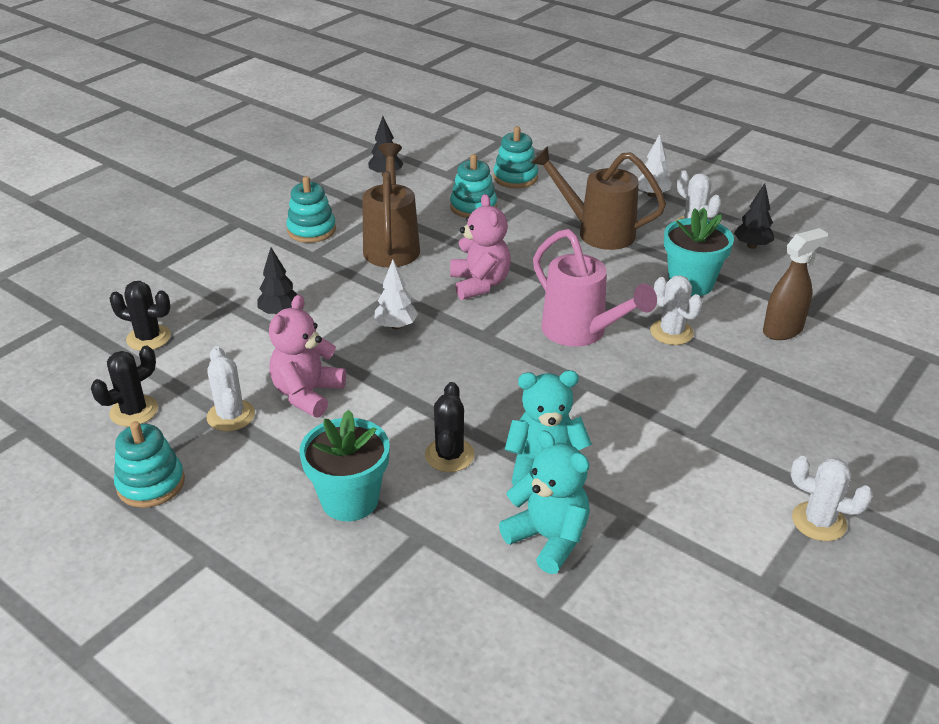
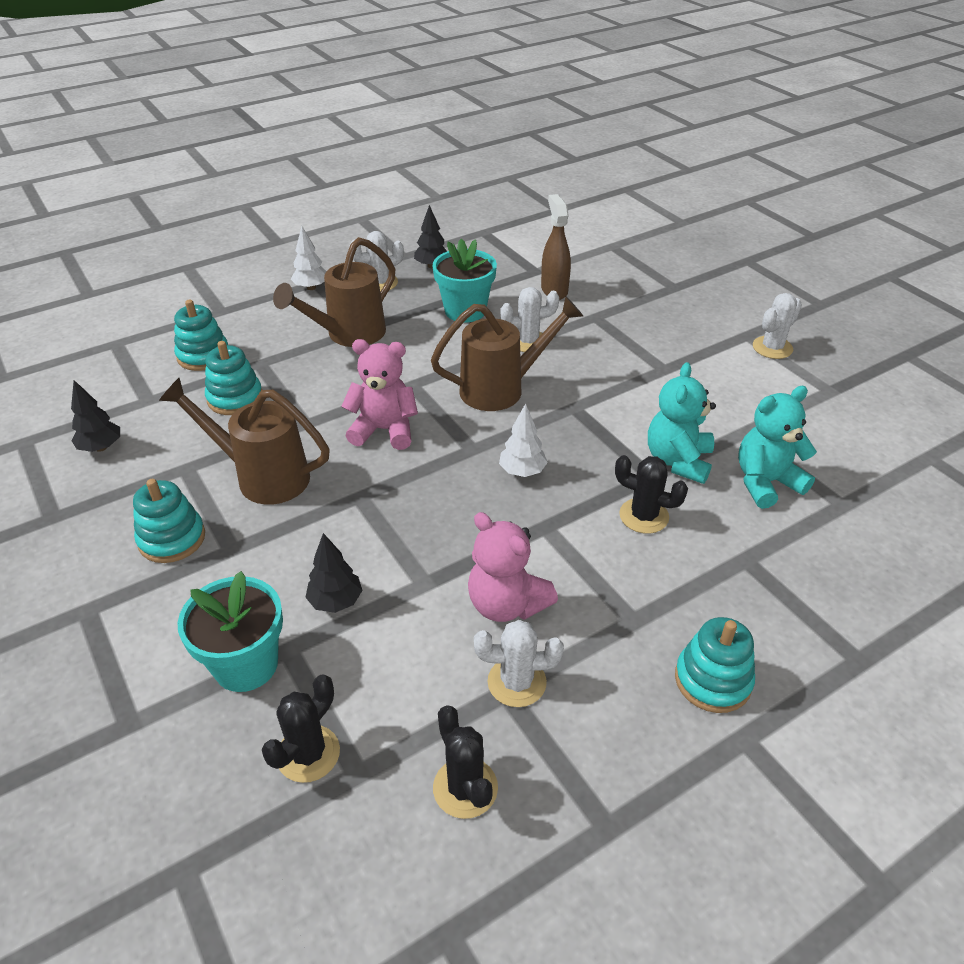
camera: 70 degrees left, 5 degrees up
turquoise stacking toy [114,421,185,508] -> turquoise stacking toy moved to [675,617,755,713]
turquoise flower pot [299,410,390,521] -> turquoise flower pot moved to [178,571,283,692]
white tree [374,260,418,329] -> white tree moved to [499,403,548,477]
pink watering can [533,229,657,347] -> brown watering can [431,296,583,411]

